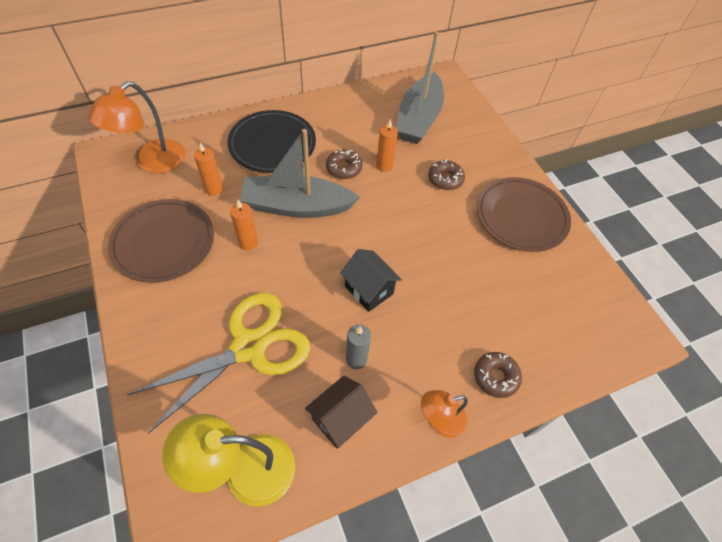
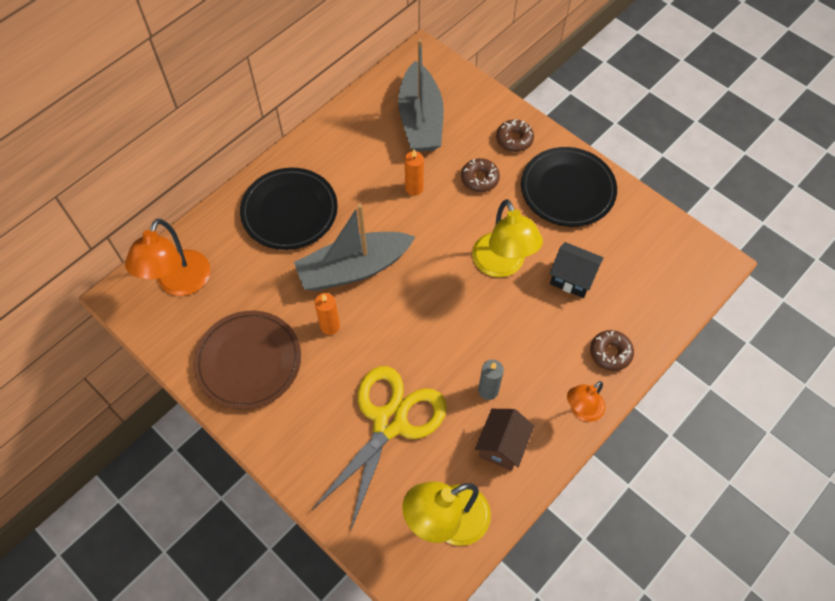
camera: 20 degrees left, 5 degrees up
orange candle [194,143,223,196] -> none
brown donut [326,149,362,179] -> brown donut moved to [496,119,534,152]
black house [340,249,402,312] -> black house moved to [550,242,604,298]
brown plate [477,177,571,252] -> black plate [521,147,617,227]
none -> yellow lamp [472,199,543,277]

